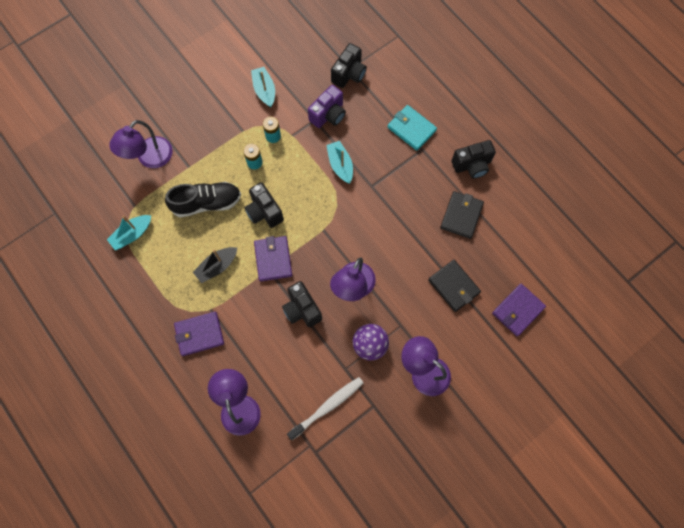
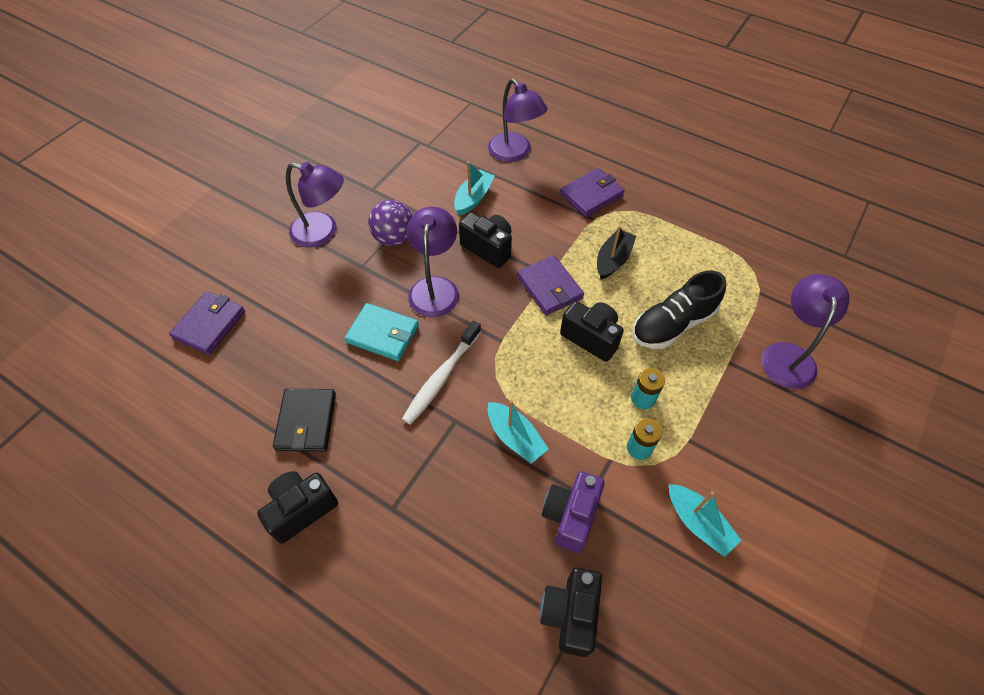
camera: 160 degrees right, 15 degrees down
turquoise boat [107,215,151,250] -> turquoise boat moved to [454,161,495,215]
white toothbrush [287,377,364,440] -> white toothbrush moved to [402,321,481,425]
turquoise wallet [388,105,437,151] -> turquoise wallet moved to [345,303,419,361]
black wallet [428,260,481,312] -> none

